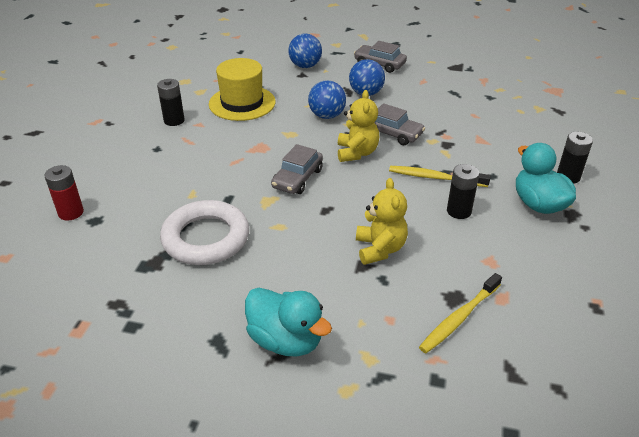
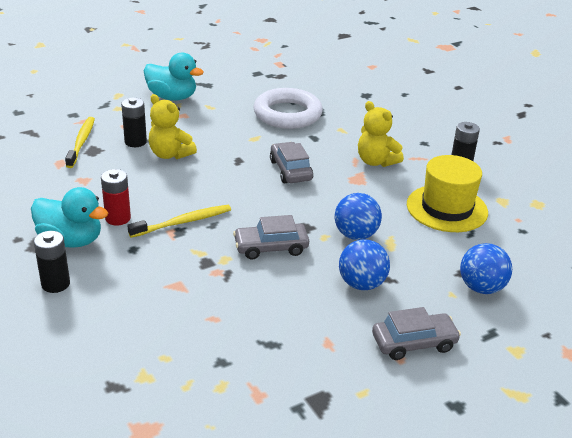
camera: 135 degrees right, 5 degrees down
red battery [44,165,84,221] -> red battery moved to [101,169,131,226]
turquoise duck [245,288,332,356] -> turquoise duck turned 150 degrees counterclockwise [144,53,204,101]
yellow teddy bear [338,90,379,162] -> yellow teddy bear moved to [358,101,404,167]
black battery [447,164,479,219] -> black battery moved to [121,98,147,147]

